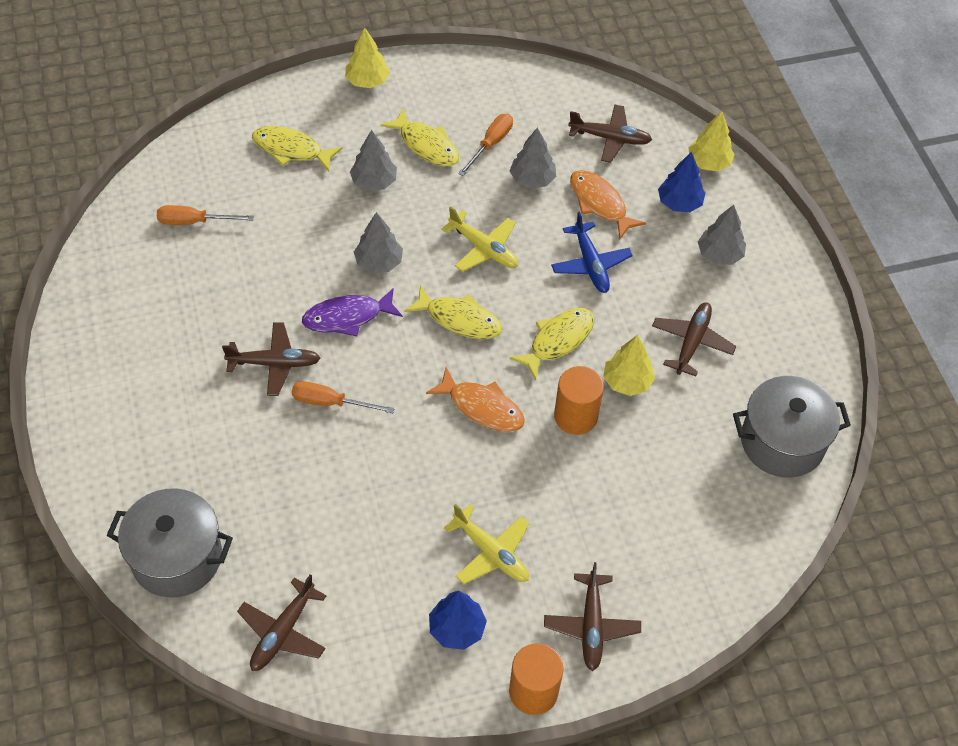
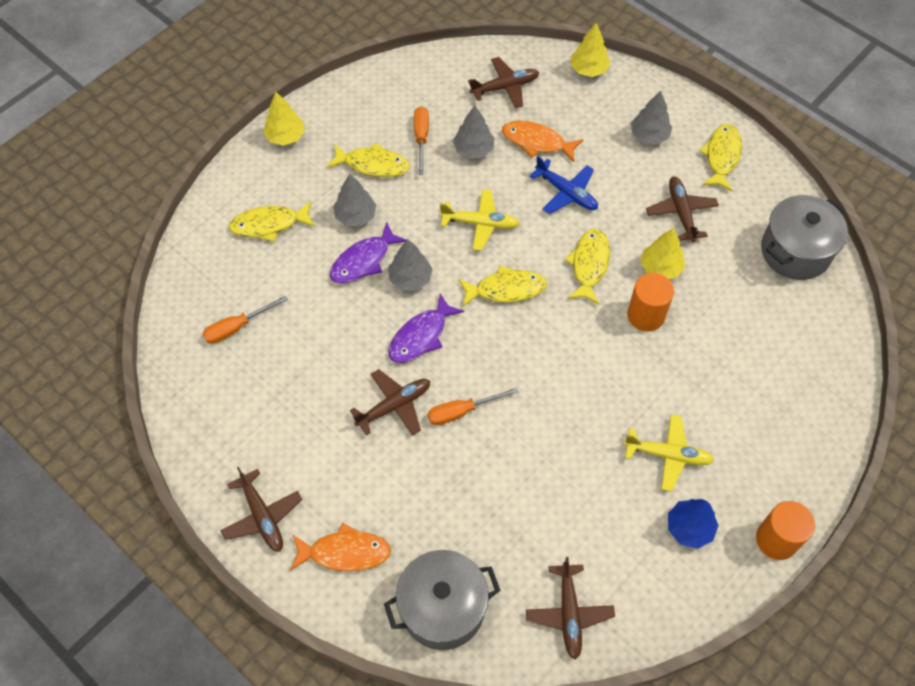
camera: 30 degrees left, 5 degrees up
orange fish [426,367,525,432] -> orange fish moved to [290,523,391,571]
brown plane [544,562,641,671] -> brown plane moved to [220,467,302,552]
blue tree [658,152,705,212] -> none
none -> purple fish [330,222,406,283]
none -> yellow fish [699,124,742,191]

